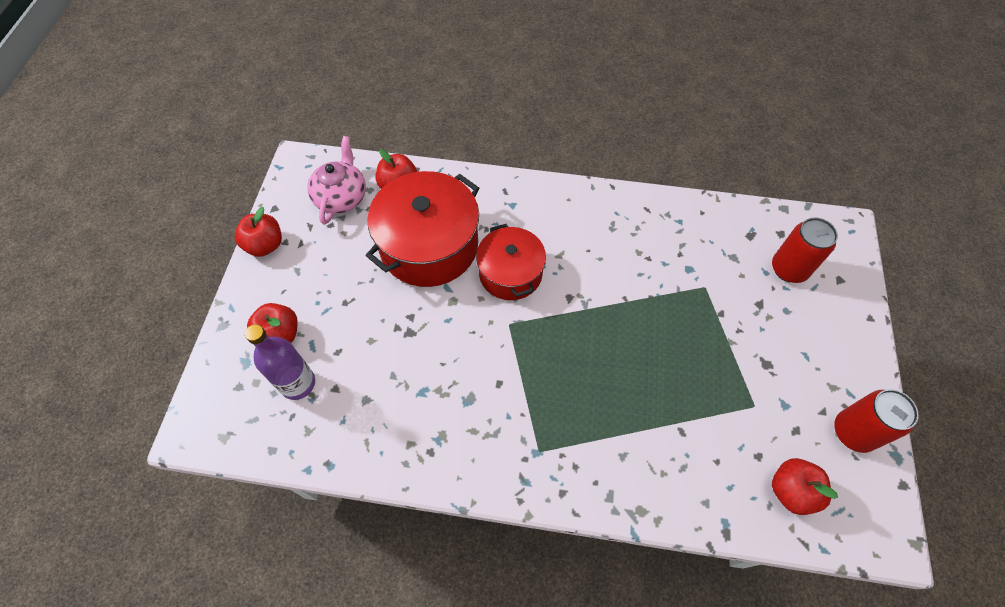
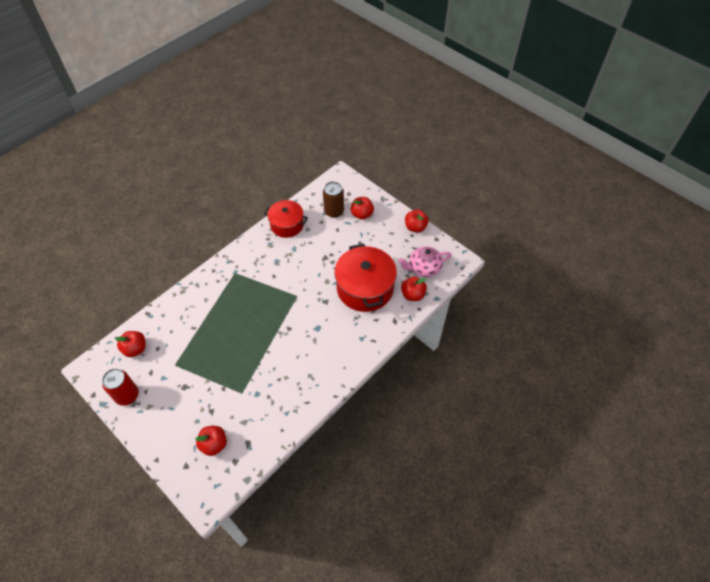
camera: 125 degrees right, 5 degrees down
purple bottle [245,324,315,400] -> brown can [323,182,344,218]
pink teapot [307,136,366,225] -> pink teapot turned 120 degrees clockwise [398,246,452,277]
red pot [476,224,546,300] -> red pot moved to [264,200,308,238]
red can [772,217,838,283] -> red apple [195,426,227,456]

